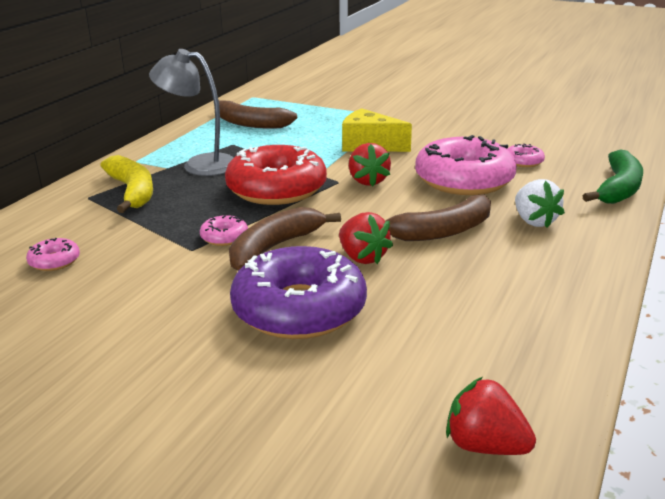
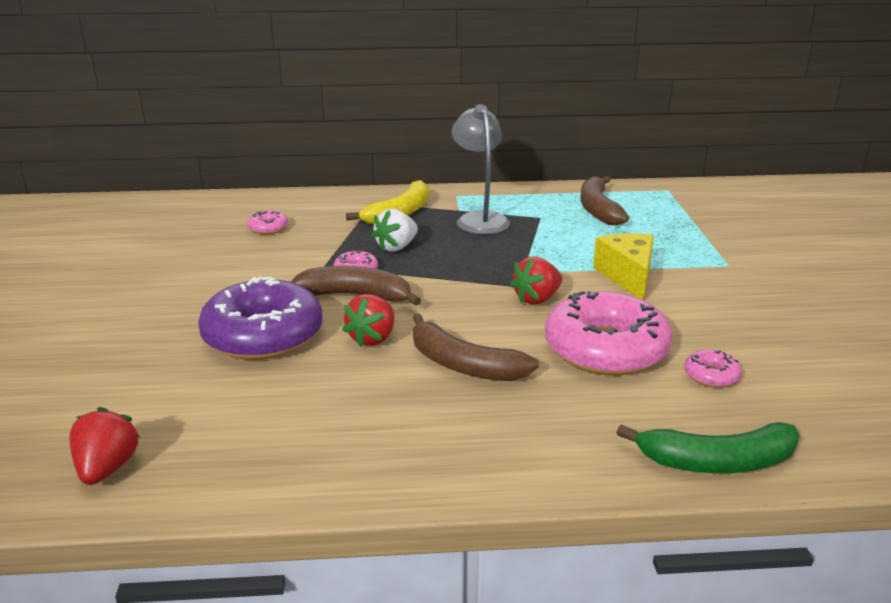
camera: 60 degrees right, 0 degrees up
red donut [225,145,327,205] -> none
white strawberry [515,179,565,228] -> white strawberry moved to [372,209,418,252]

